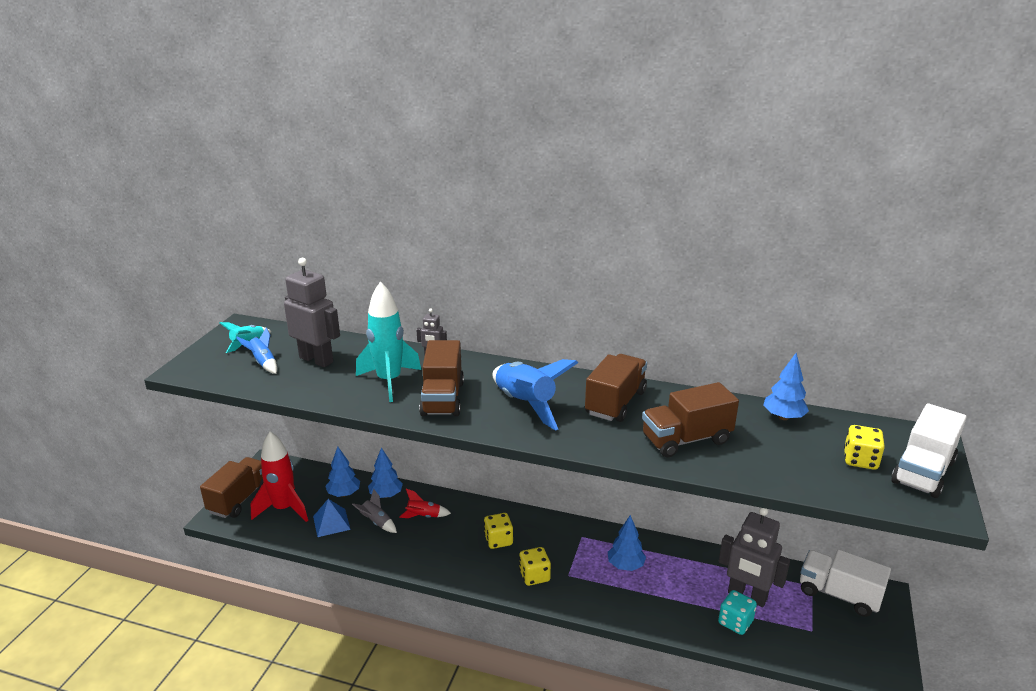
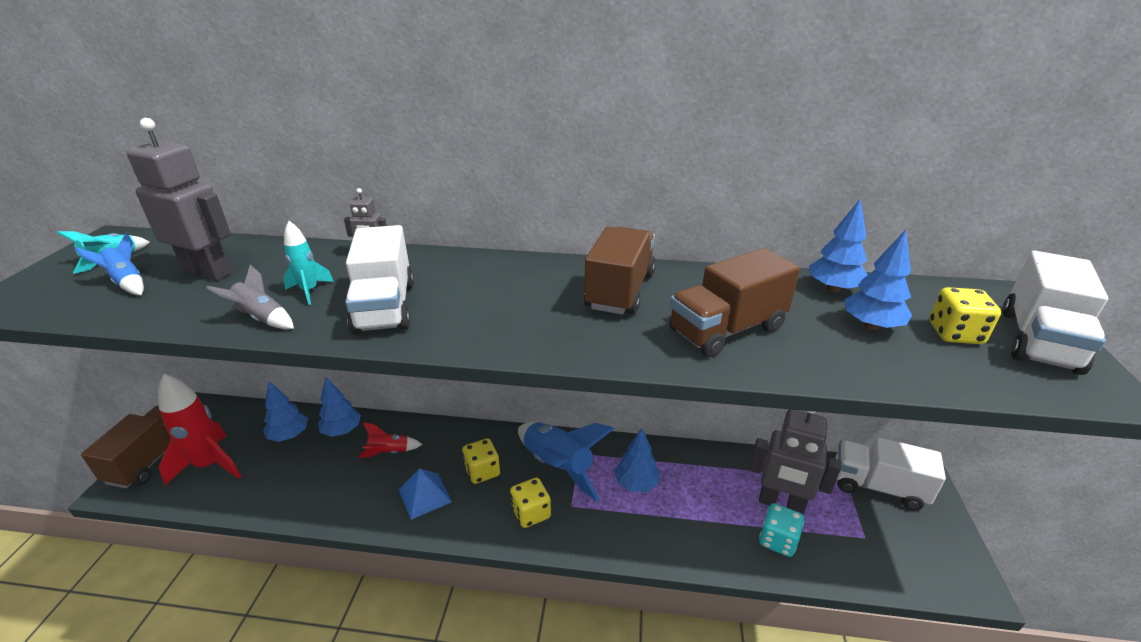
camera: 10 degrees left, 5 degrees up
blue pyramid [313,499,351,537] -> blue pyramid moved to [399,468,452,520]
grey rocket [352,489,397,533] -> grey rocket moved to [206,265,294,329]
turquoise rocket [356,282,421,402] -> turquoise rocket [283,221,334,305], size x0.51
brown truck [419,340,464,416] -> white truck [345,225,414,334]
blue rocket [493,359,578,431] -> blue rocket moved to [518,422,614,502]
none -> blue tree [845,230,912,330]

